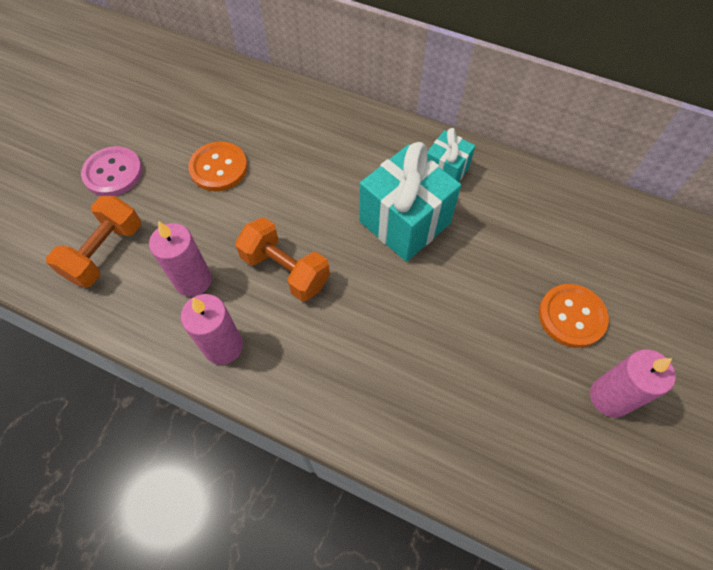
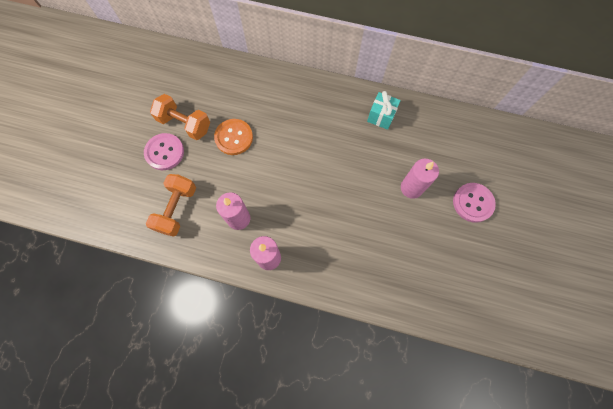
camera: 10 degrees left, 10 degrees up
orange dumbbell [235,217,330,301] -> orange dumbbell moved to [150,94,210,140]
turquoise gift [359,142,461,262] -> none
orange button [539,284,609,348] -> pink button [453,183,496,223]
pink candle [590,349,675,418] -> pink candle moved to [401,159,439,199]

